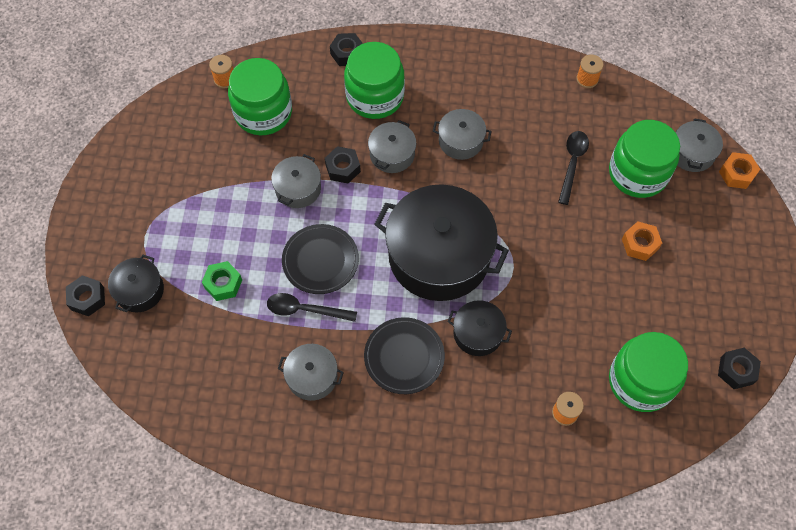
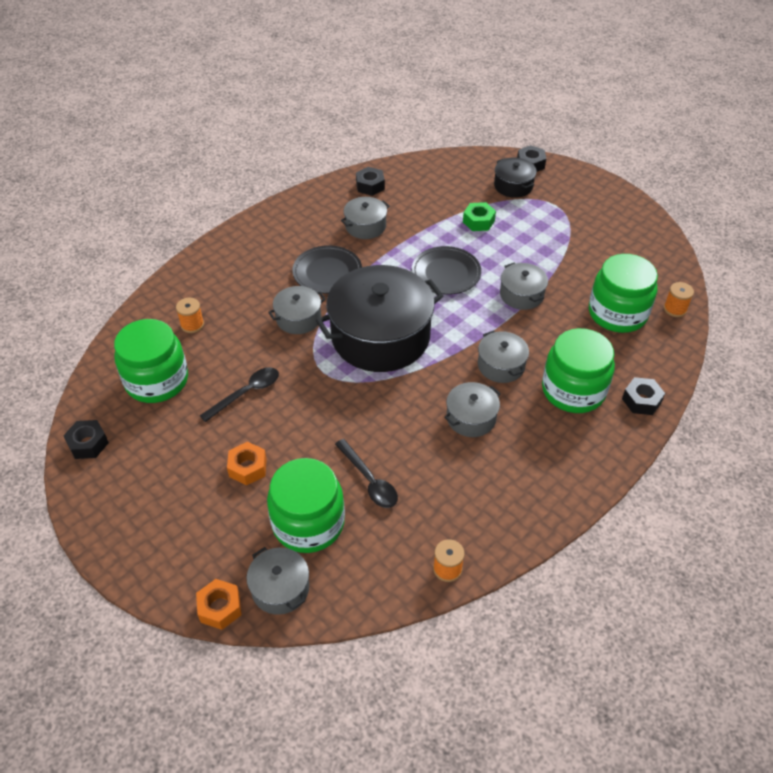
camera: 130 degrees right, 15 degrees down
black spoon [267,293,357,322] -> black spoon moved to [200,367,279,422]
black nut [325,146,361,183] -> black nut moved to [356,167,385,196]
black pot [447,300,512,356] -> grey pot [268,286,326,334]

